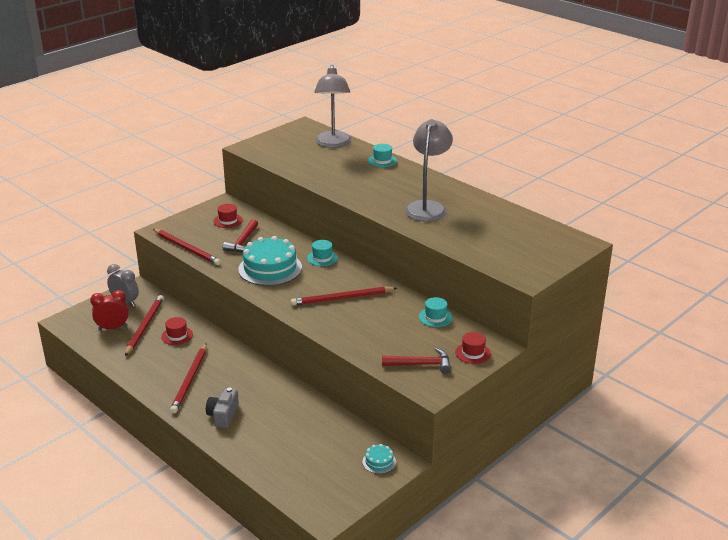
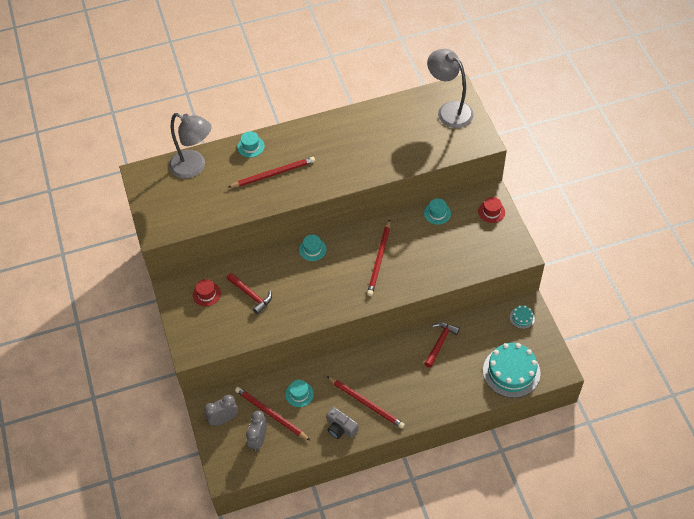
camera: 60 degrees left, 25 degrees up
red clock [90,290,128,330] -> grey clock [246,411,267,451]
red pencil [153,229,221,265] -> red pencil moved to [227,157,315,188]
red hat [161,317,193,345] -> turquoise hat [285,380,314,407]
grey camera [206,387,239,428] -> grey camera moved to [327,407,359,439]
turquoise cake [238,236,302,286] -> turquoise cake moved to [483,343,540,398]
red hammer [382,348,451,374] -> red hammer moved to [424,322,460,368]
grey lamp [405,119,453,222] -> grey lamp moved to [427,49,473,128]

